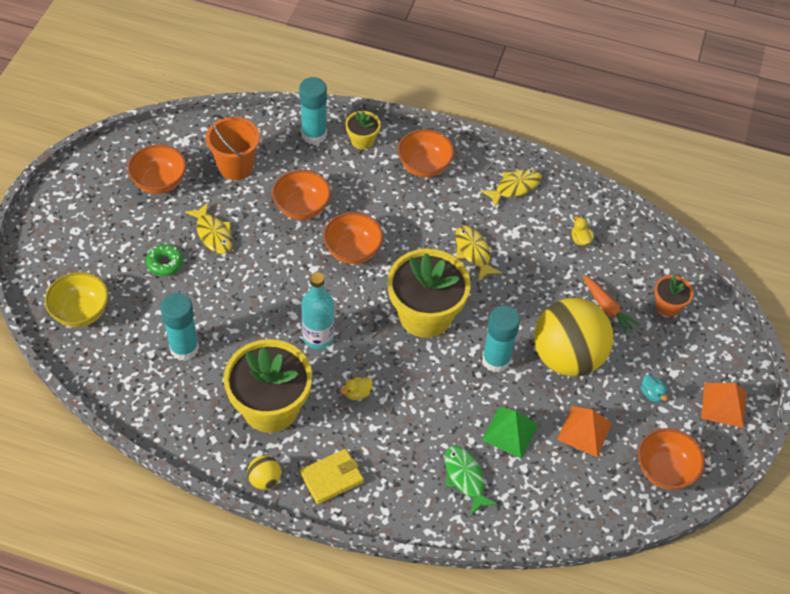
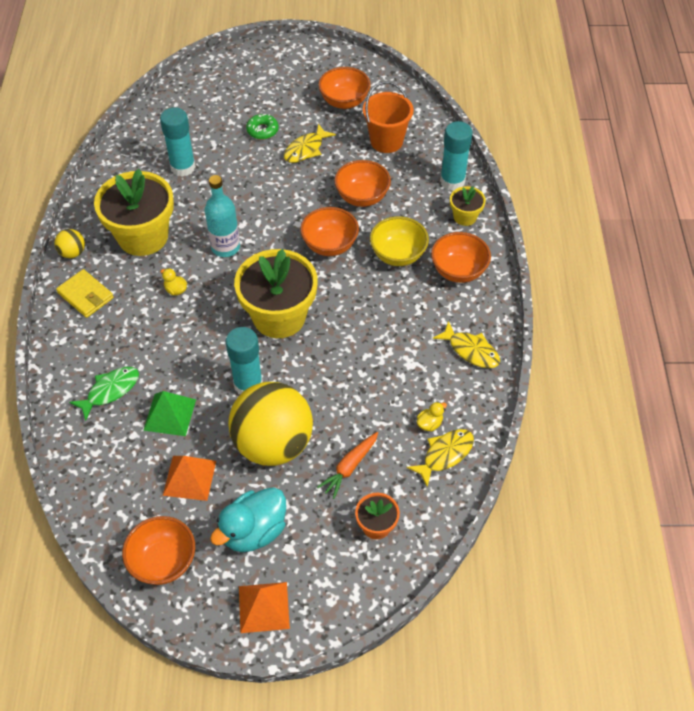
camera: 75 degrees right, 0 degrees up
yellow bowl [45,272,109,327] -> yellow bowl moved to [370,216,429,266]
yellow fish [455,226,502,281] -> yellow fish moved to [407,429,474,487]
turquoise duck [641,375,667,403] -> turquoise duck [210,487,286,552], size x2.26

